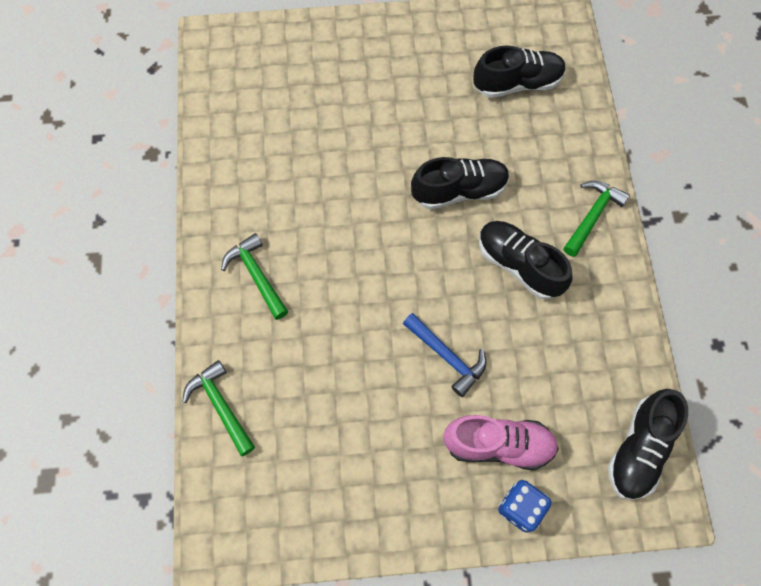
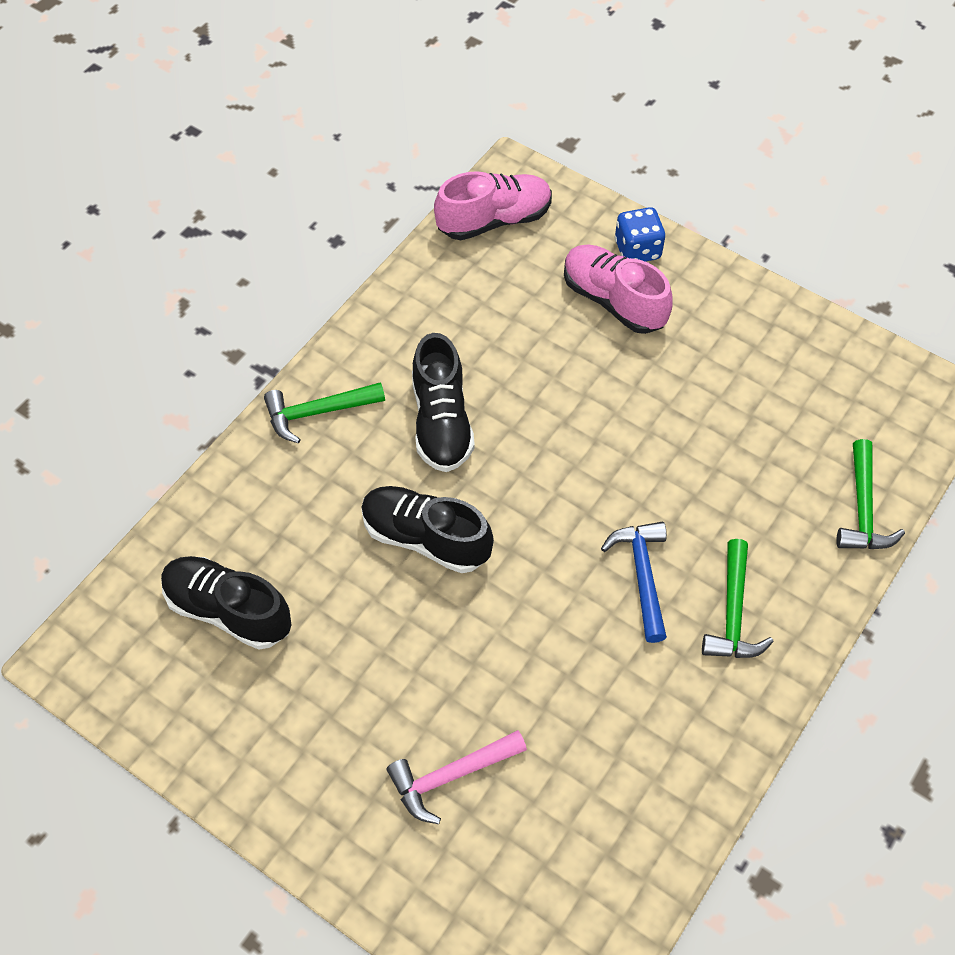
camera: 140 degrees left, 10 degrees down
blue hammer [403,313,486,397] -> blue hammer moved to [601,522,667,643]
black shoe [608,389,688,500] -> pink shoe [434,171,552,240]
none -> pink hammer [387,730,527,824]

